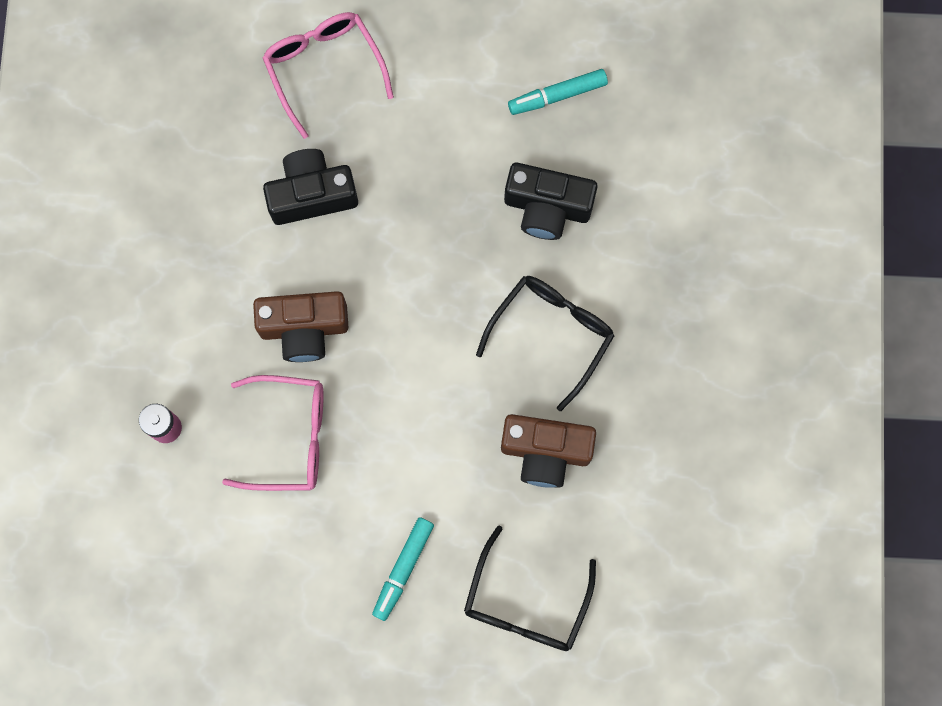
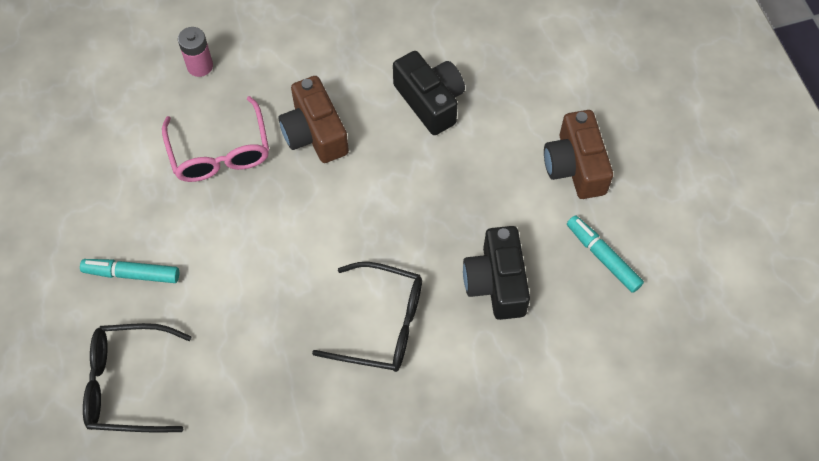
camera: 70 degrees right, 15 degrees down
pink glasses [263,12,394,139] -> none
brown camera [501,414,596,488] -> brown camera moved to [544,110,613,199]

